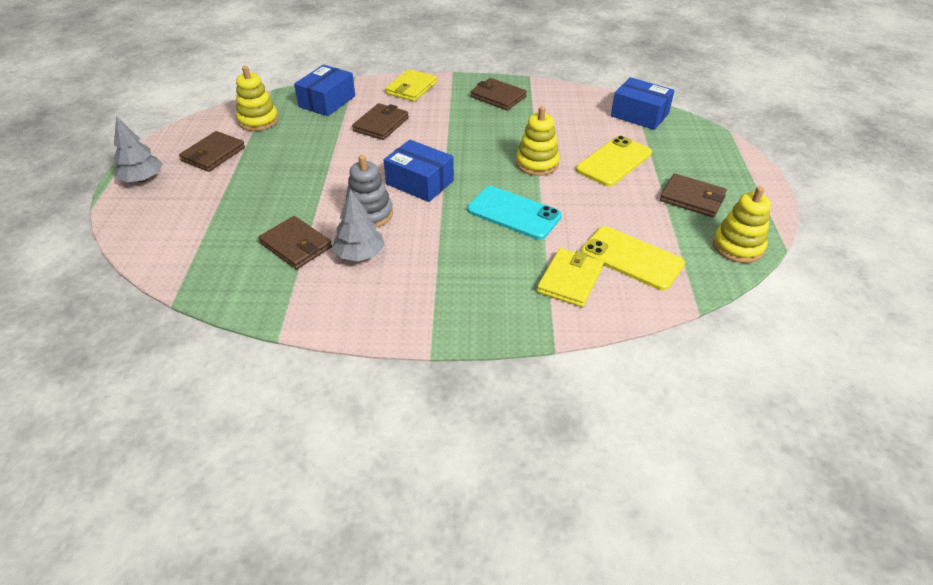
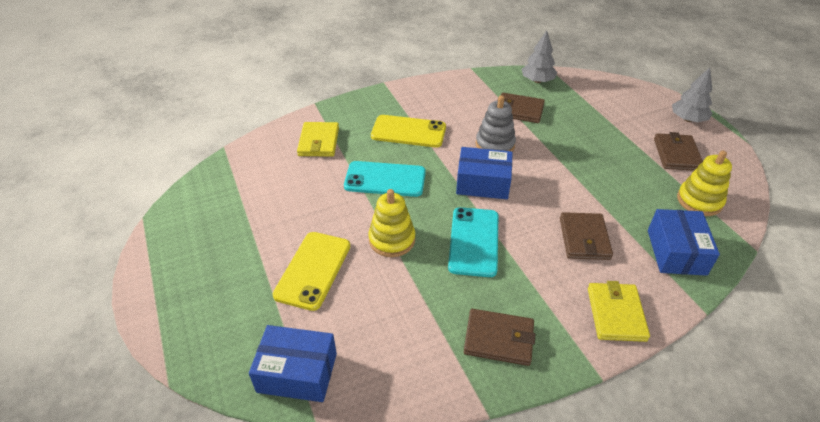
camera: 155 degrees right, 0 degrees up
grey tree [332,189,385,262] -> grey tree moved to [522,31,557,83]
yellow phone [581,226,685,290] -> yellow phone moved to [371,115,446,148]
brown wallet [660,173,727,217] -> none
yellow stacking toy [713,186,771,263] -> none
none -> turquoise phone [448,207,499,277]

